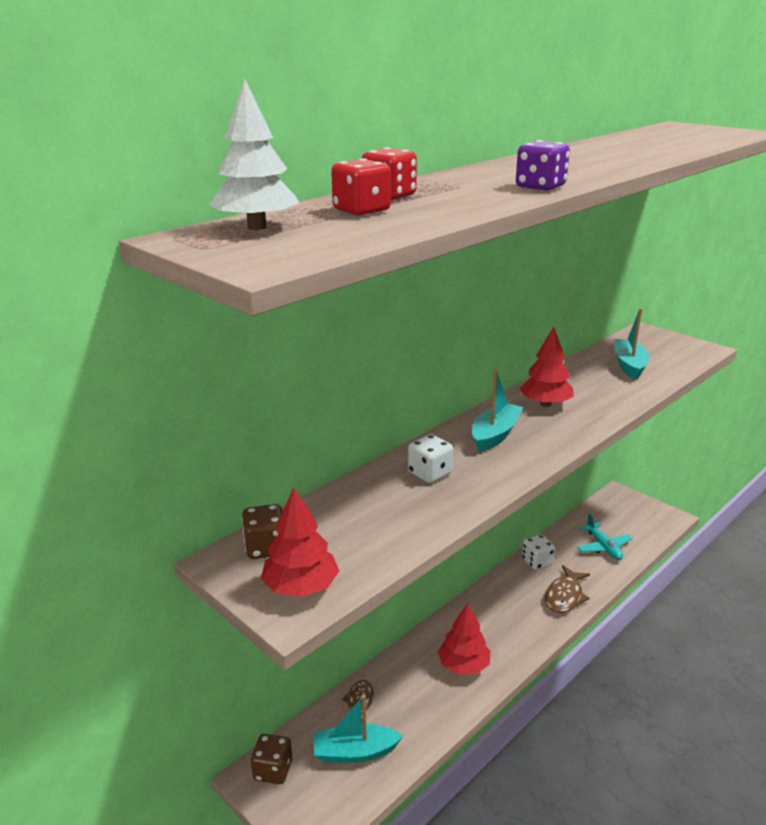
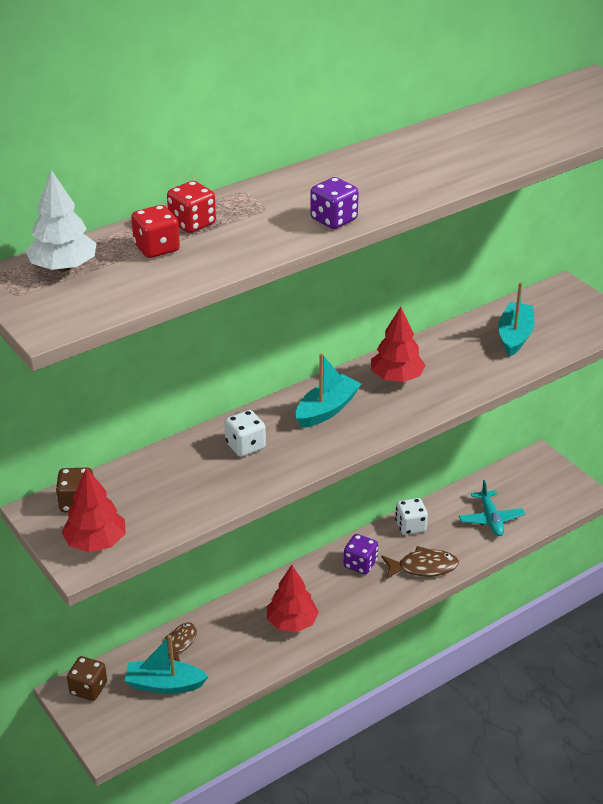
camera: 10 degrees right, 10 degrees up
brown fish [545,565,590,613] -> brown fish turned 135 degrees counterclockwise [381,546,459,579]
none -> purple dice [344,534,378,574]

